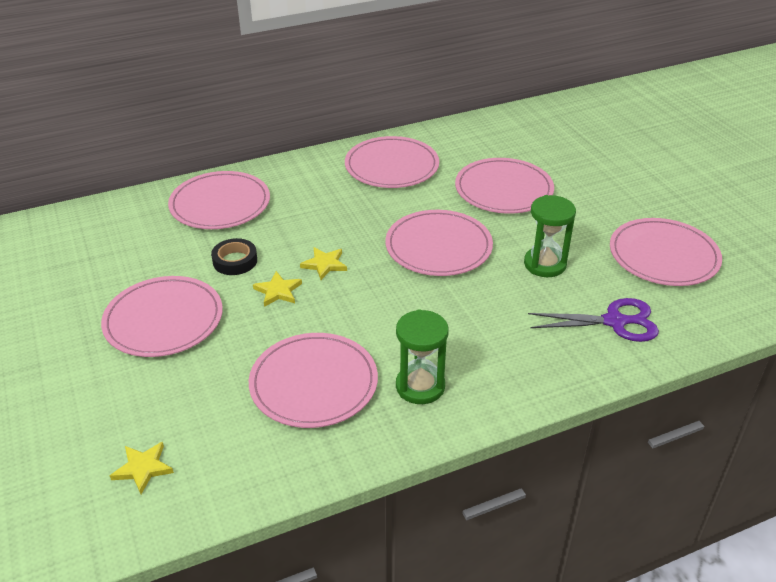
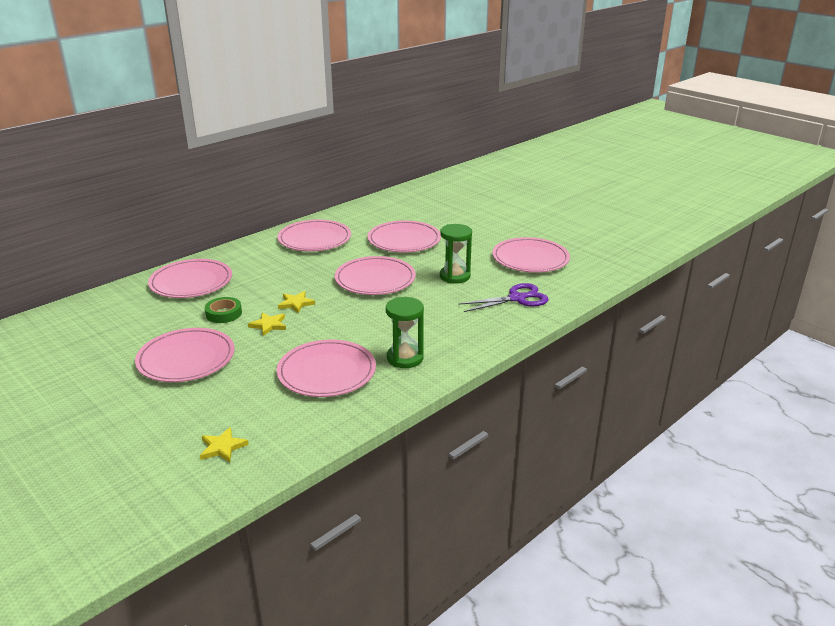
camera: 20 degrees left, 10 degrees down
black tape [211,238,257,275] -> green tape [205,297,242,323]

